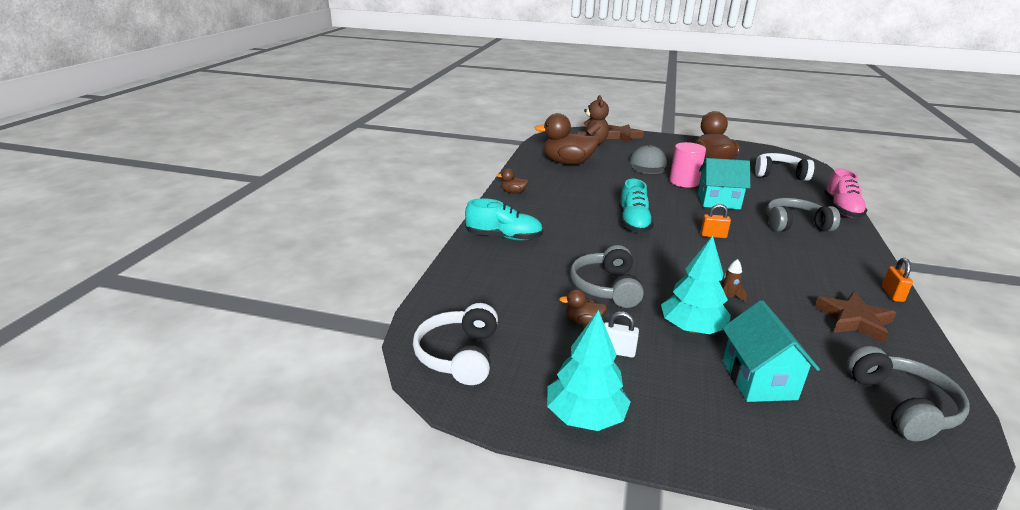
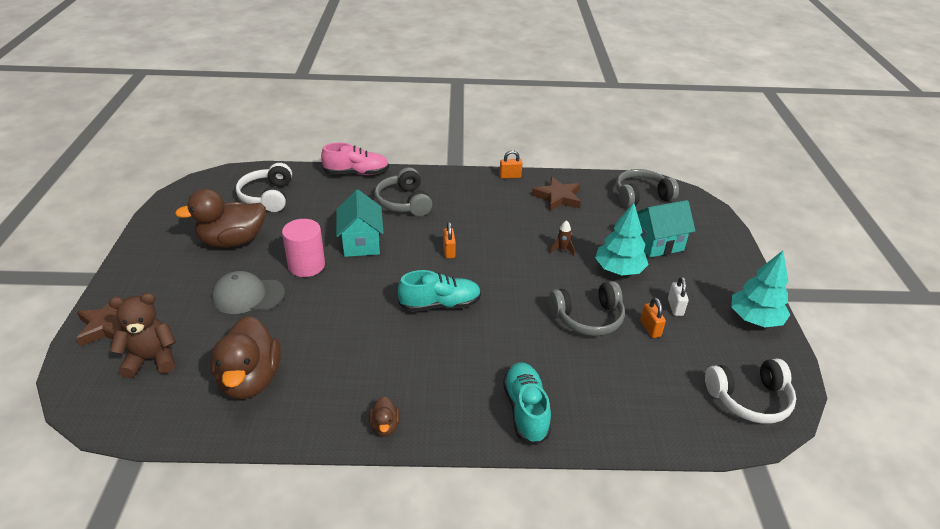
camera: 105 degrees left, 10 degrees up
brown duck [559,289,607,325] -> orange padlock [640,298,666,338]

